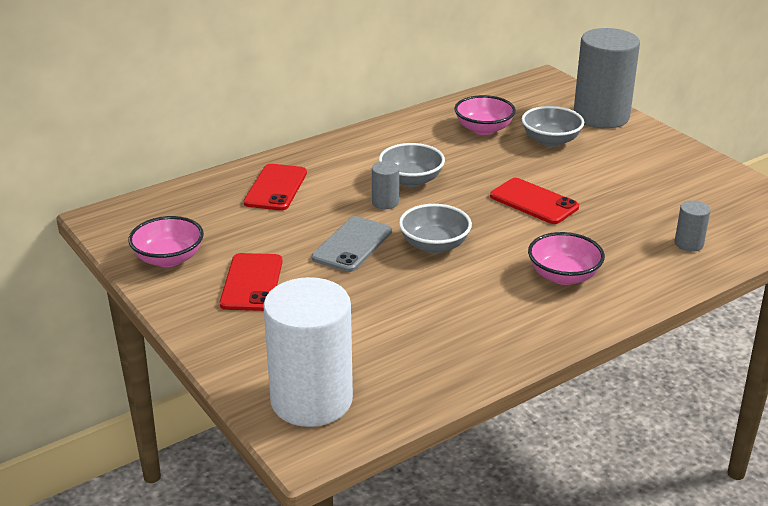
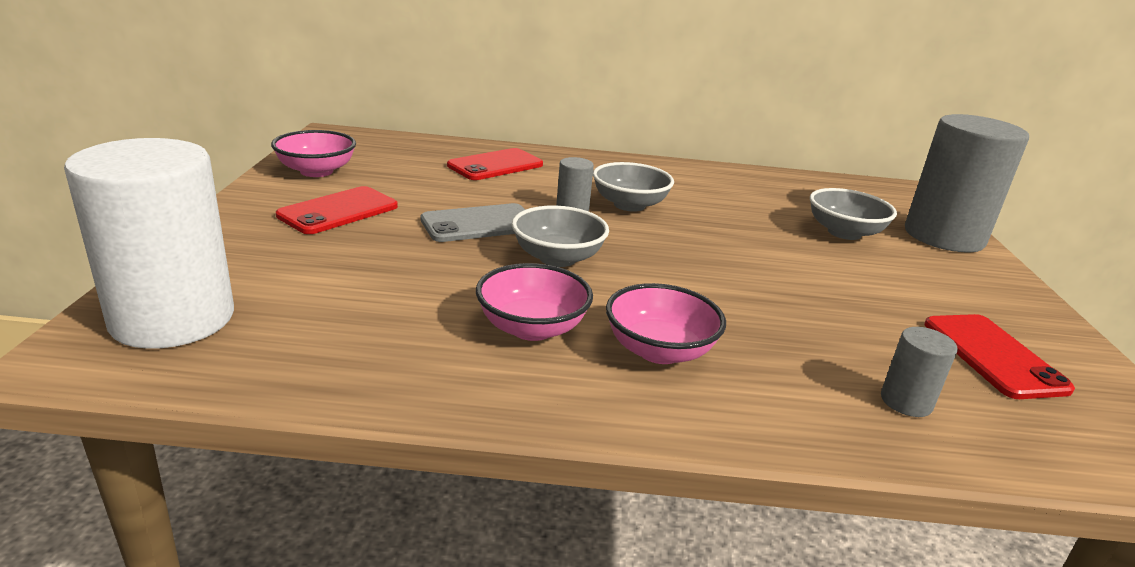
camera: 35 degrees right, 5 degrees down
pink bowl [454,95,516,135] -> pink bowl moved to [476,263,593,341]
red phone [490,178,579,224] -> red phone moved to [924,314,1075,399]

